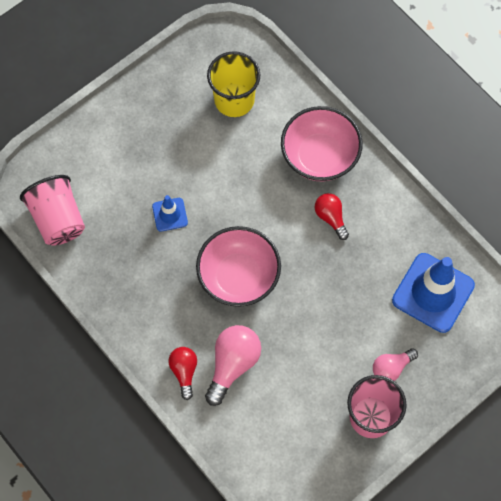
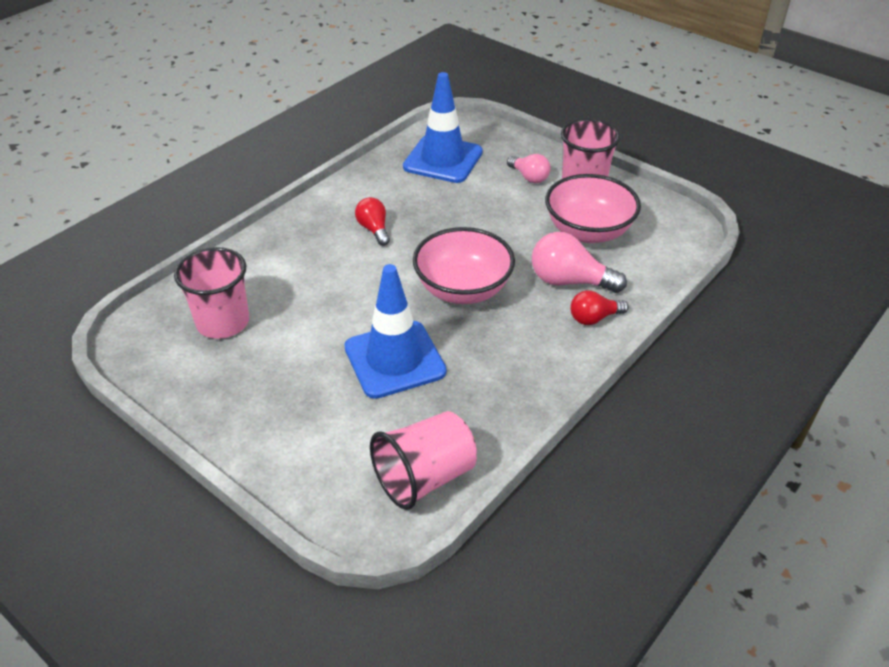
camera: 100 degrees left, 25 degrees down
blue traffic cone [152,195,188,232] -> blue traffic cone [344,264,446,399], size x2.02
yellow cup [207,51,260,117] -> pink cup [174,247,249,339]
pink bowl [281,106,363,181] -> pink bowl moved to [545,174,641,243]
red light bulb [315,193,349,240] -> red light bulb turned 105 degrees clockwise [355,197,390,246]

